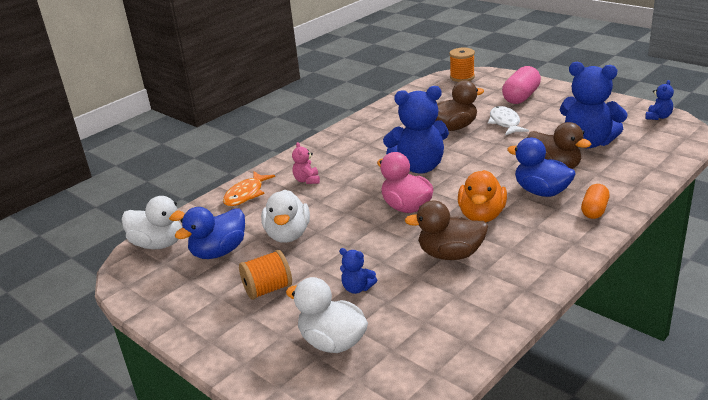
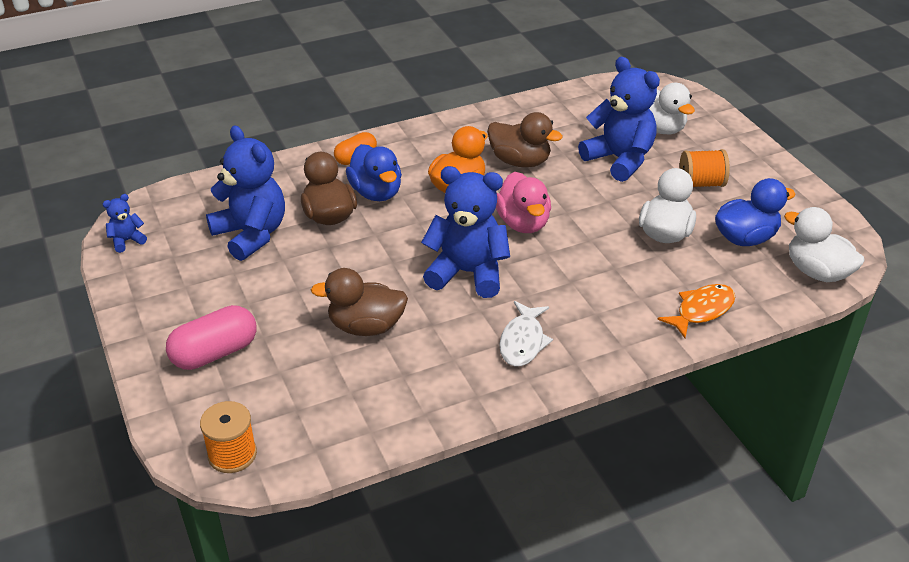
camera: 160 degrees left, 10 degrees up
pink teddy bear [292,142,320,184] -> none
blue teddy bear [339,248,377,294] -> blue teddy bear [578,57,660,182], size x2.22
white fish [488,106,529,135] -> white fish moved to [499,301,553,366]

